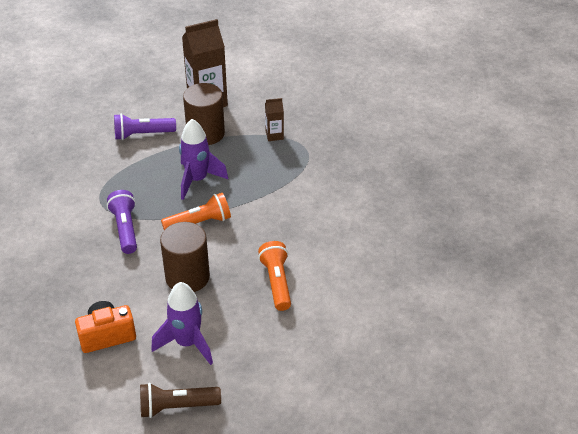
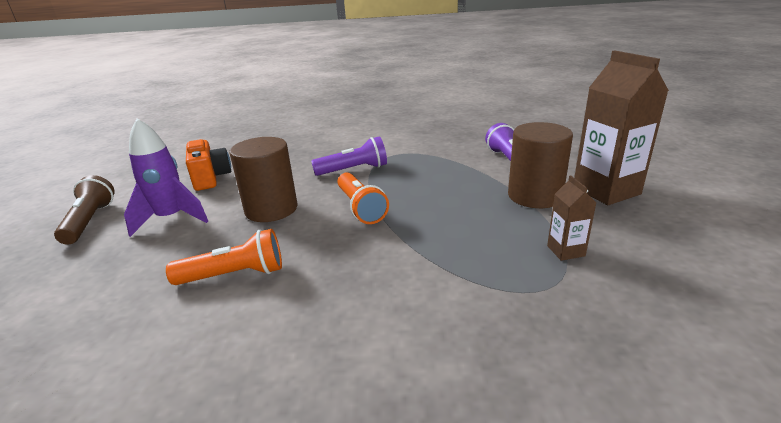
camera: 90 degrees right, 15 degrees down
purple rocket [179,119,228,200] -> none

